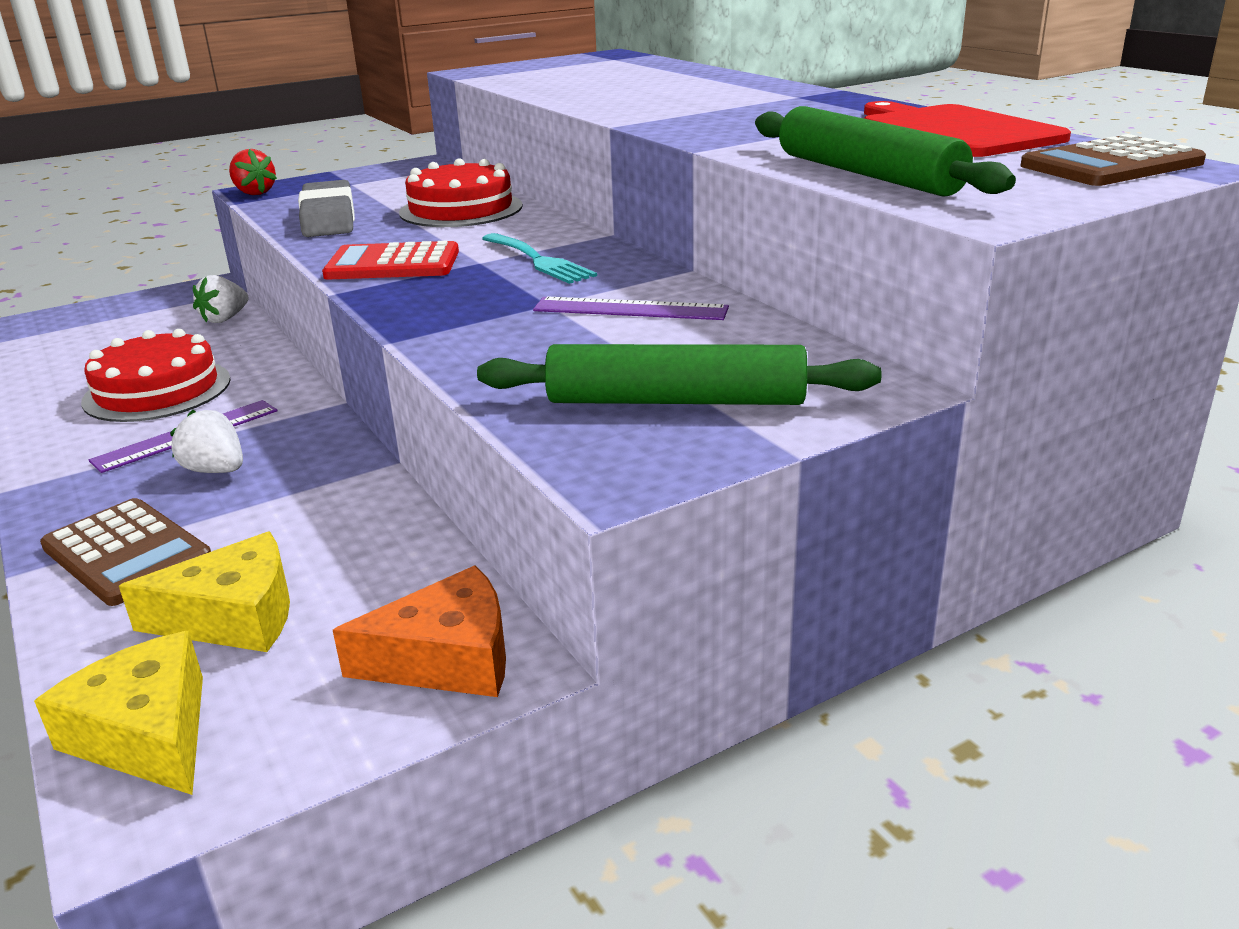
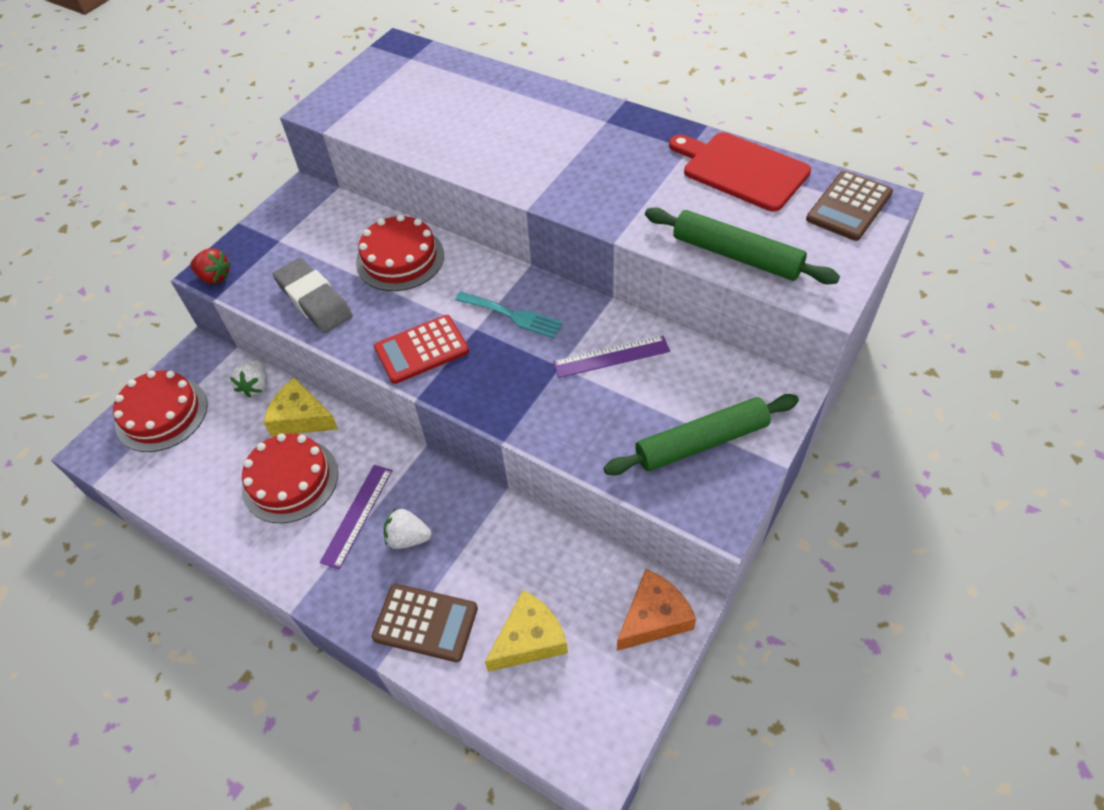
camera: 25 degrees left, 25 degrees up
yellow cheese [34,631,203,795] -> yellow cheese moved to [264,378,338,437]
none -> red cake [113,370,208,452]

